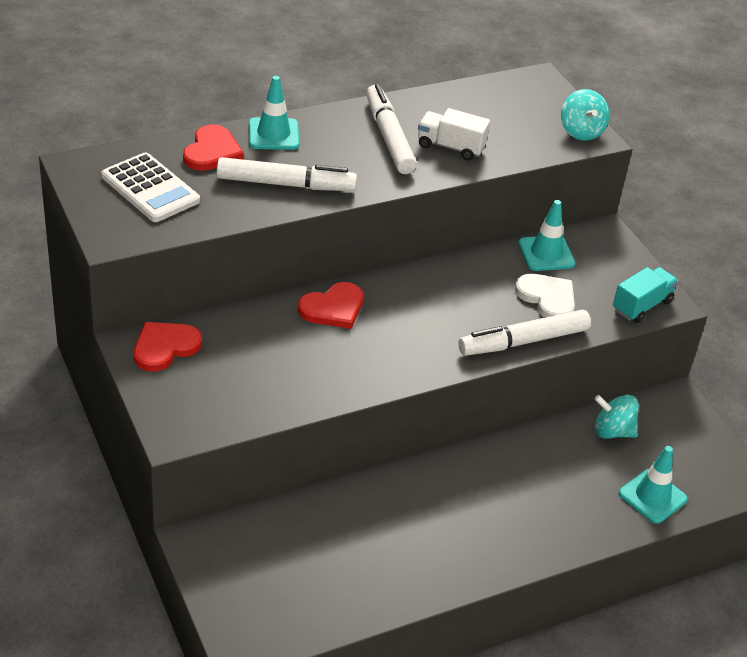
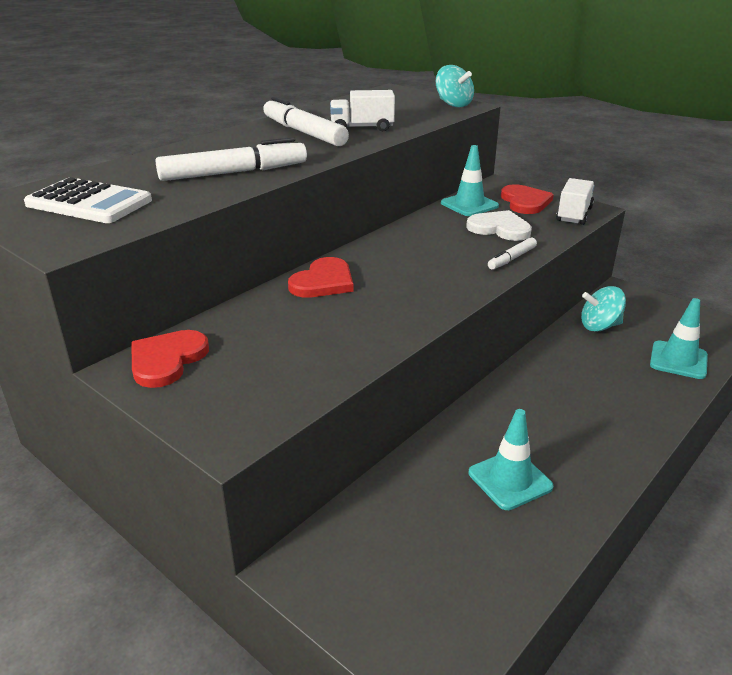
camera: 20 degrees left, 10 degrees down
red heart [183,124,244,171] -> red heart moved to [501,184,554,214]
turquoise traffic cone [249,76,299,150] -> turquoise traffic cone moved to [469,409,553,510]
white marker [458,310,591,356] -> white marker [488,237,537,270], size x0.53
turquoise truck [613,267,678,323] -> white truck [556,178,595,225]

